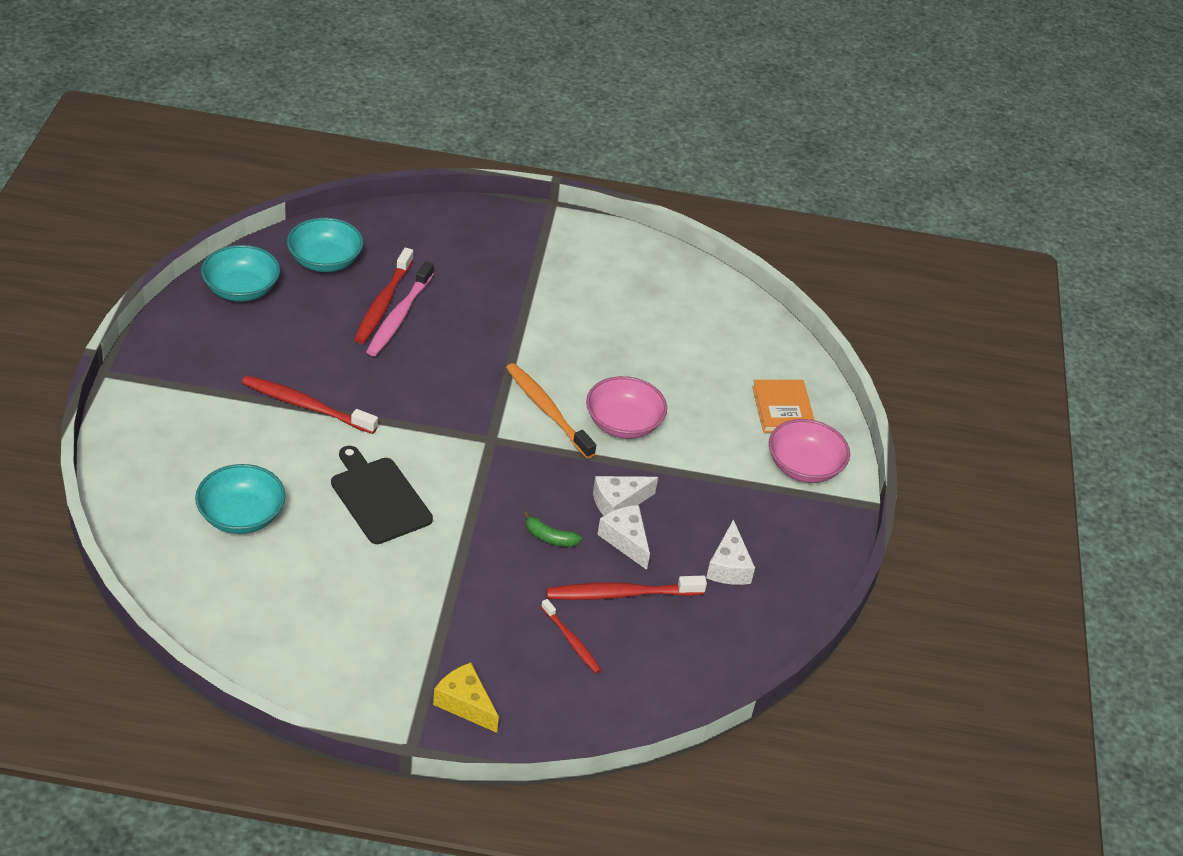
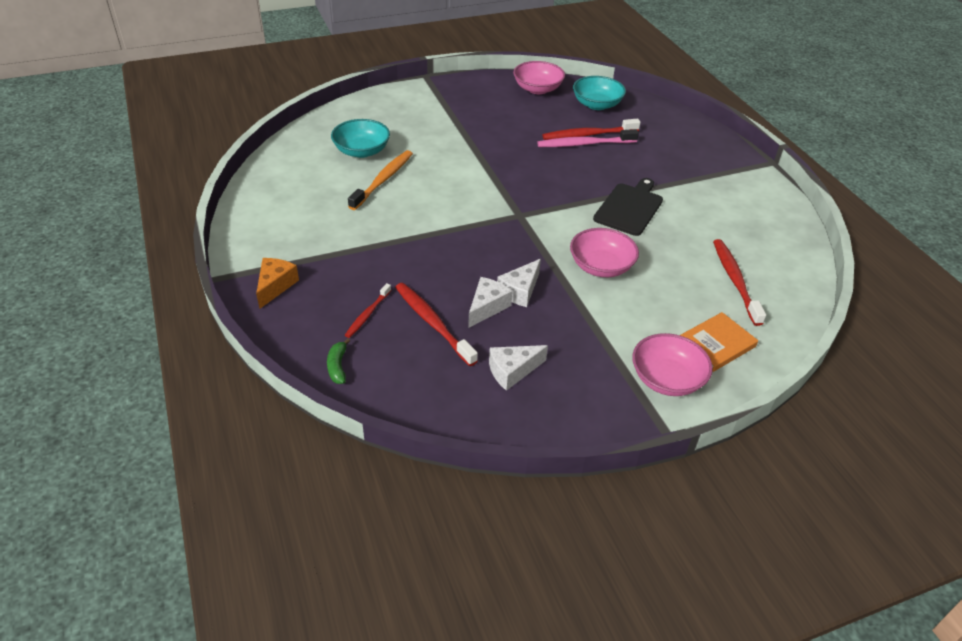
camera: 65 degrees right, 0 degrees up
turquoise bowl [201,245,280,302] -> pink bowl [513,61,565,94]
red toothbrush [242,375,378,434] -> red toothbrush moved to [713,239,766,326]
black cutting board [331,446,433,544] -> black cutting board moved to [593,178,663,236]
yellow cheese [433,663,499,733] -> orange cheese [256,258,299,308]
orange toothbrush [506,363,596,459] -> orange toothbrush moved to [348,150,413,210]
green banana [523,511,582,547] -> green banana moved to [327,338,350,384]
white cheese [593,476,658,516] -> white cheese turned 90 degrees counterclockwise [497,259,541,307]

